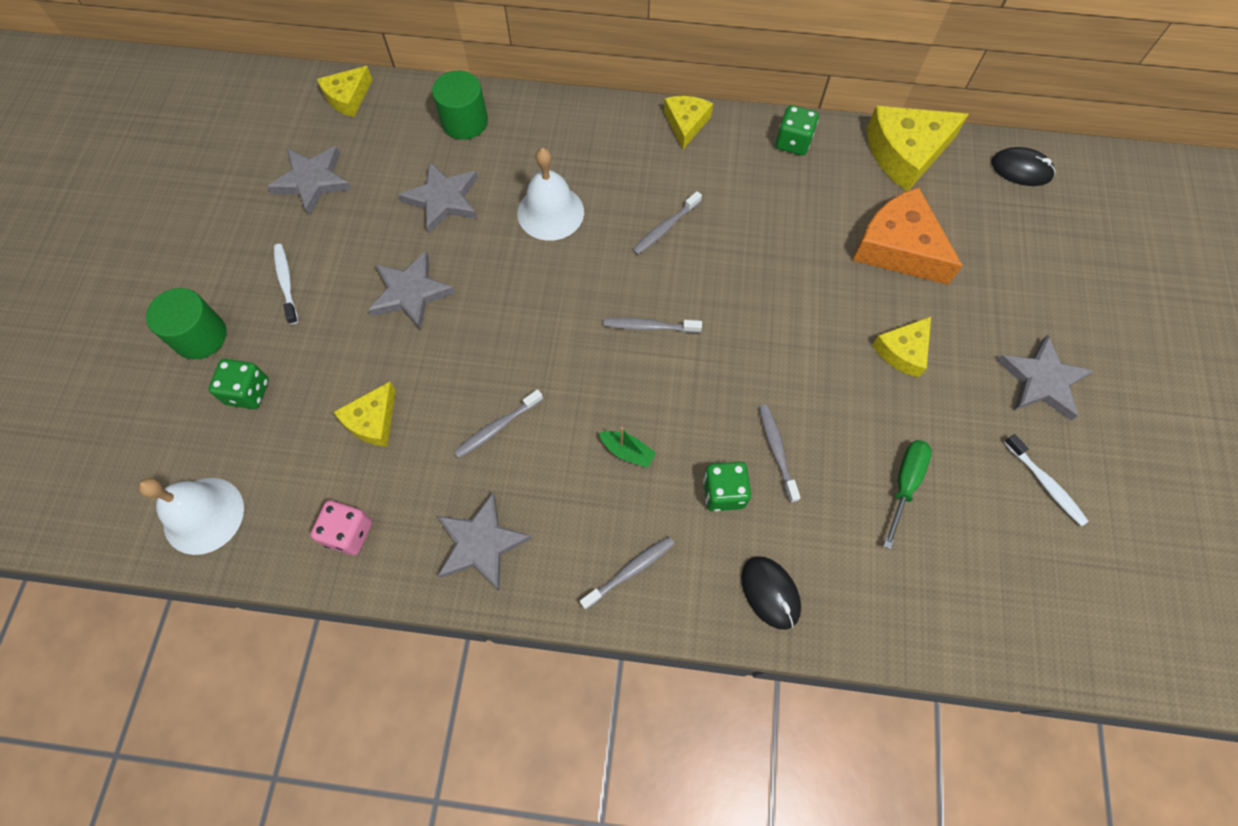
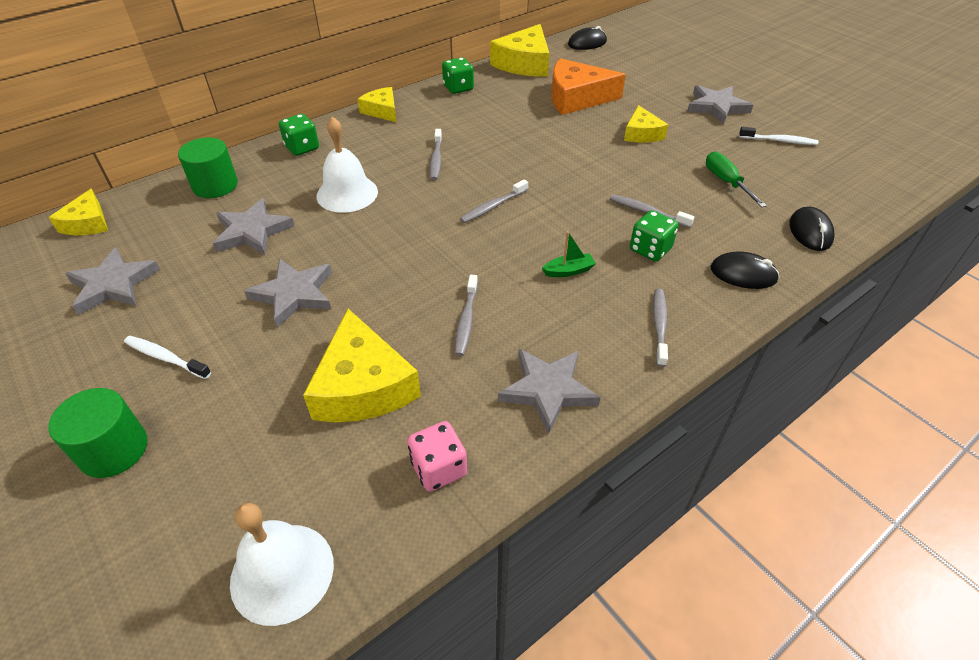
camera: 45 degrees left, 20 degrees down
green dice [209,359,269,409] -> green dice moved to [279,114,319,156]
yellow cheese [334,382,396,447] -> yellow cheese [303,309,421,422], size x1.71
none -> black mouse [790,207,835,251]

